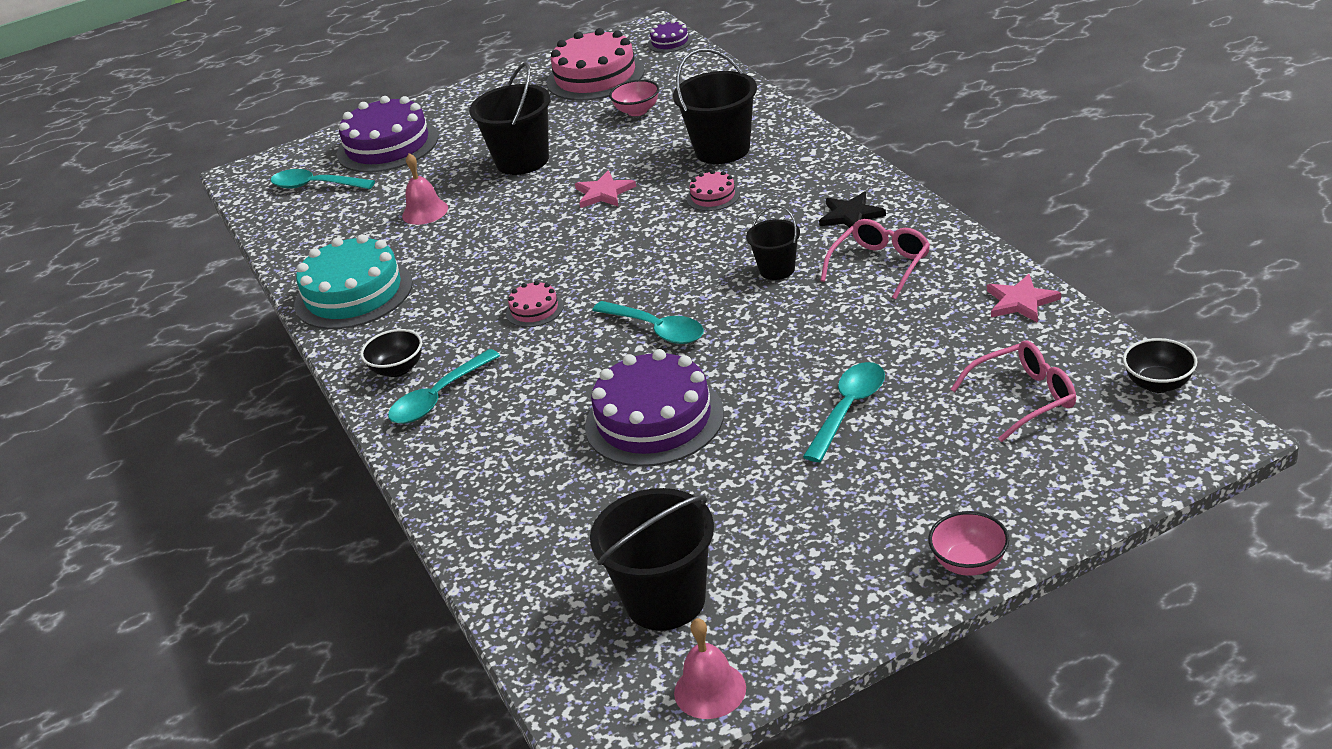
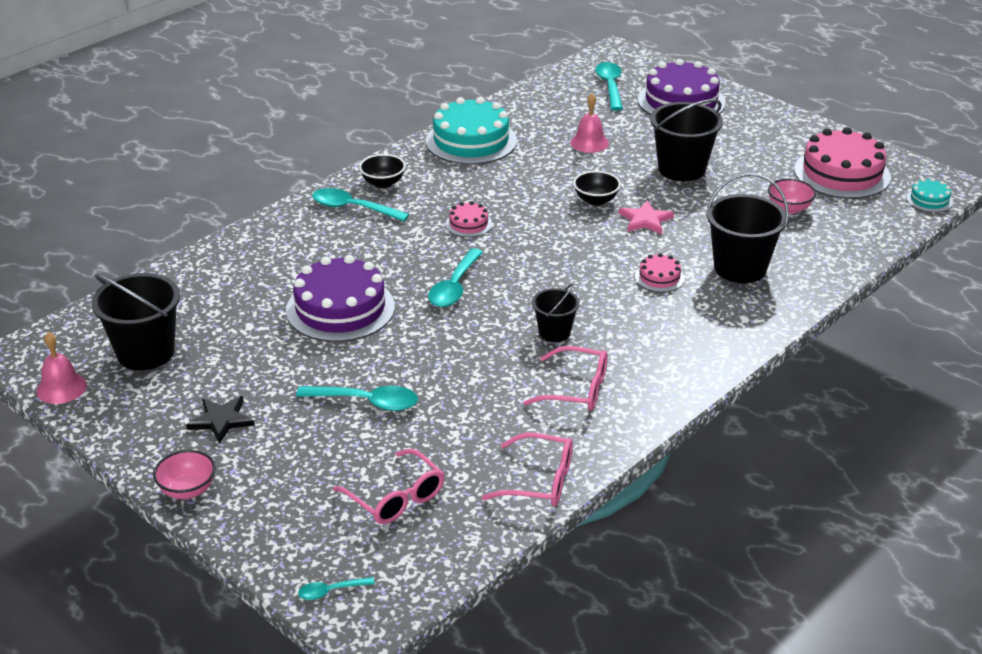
camera: 65 degrees right, 0 degrees up
purple cake [648,20,692,53] -> turquoise cake [906,178,953,213]
black star [819,192,886,228] -> black star moved to [186,396,255,444]
pink star [987,274,1061,323] -> pink glasses [482,433,573,506]
black bowl [1123,338,1198,393] -> black bowl moved to [573,171,621,206]
none -> turquoise spoon [298,577,375,600]

